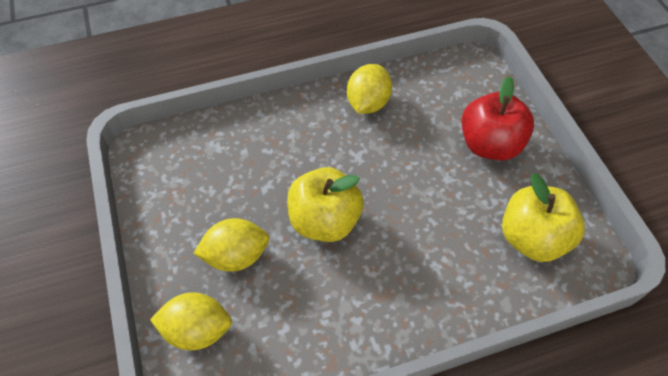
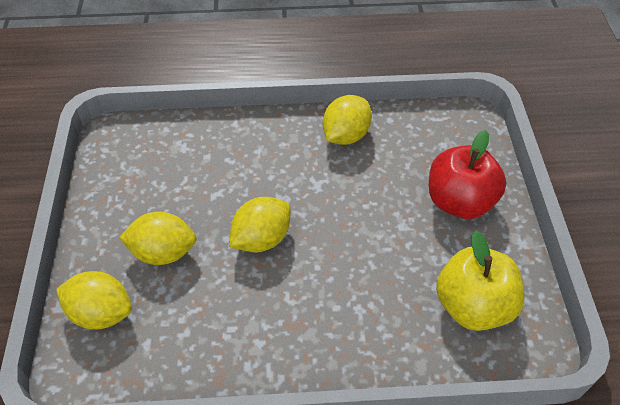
camera: 15 degrees right, 5 degrees down
yellow apple [287,167,364,242] -> yellow lemon [229,197,290,252]

